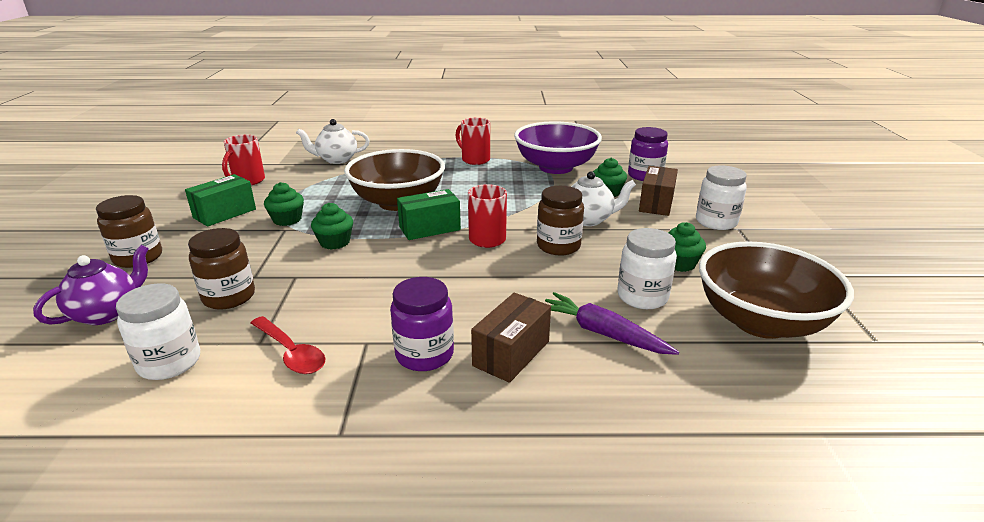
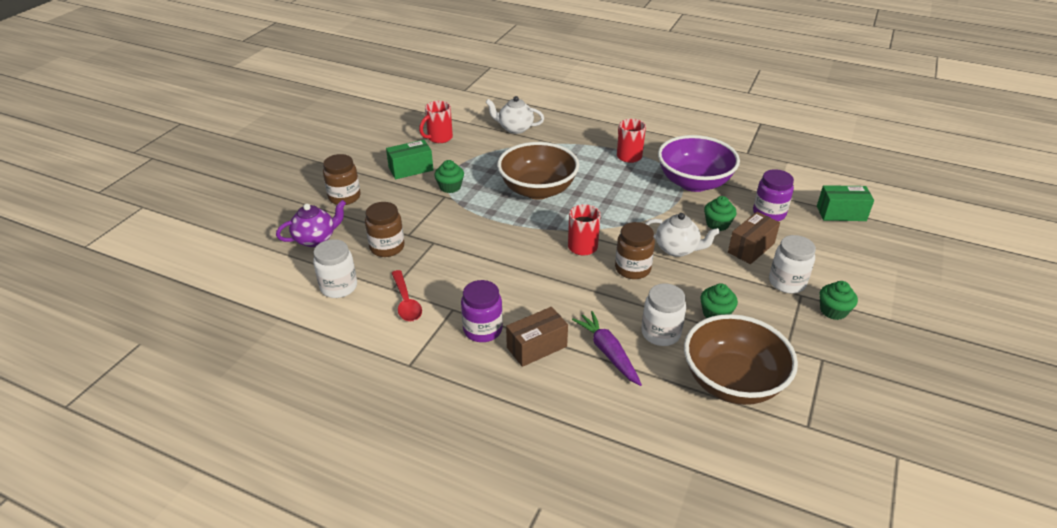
camera: 25 degrees right, 10 degrees up
green cupcake [311,203,353,249] -> green cupcake moved to [819,281,858,320]
green box [397,189,461,240] -> green box moved to [817,185,874,221]

